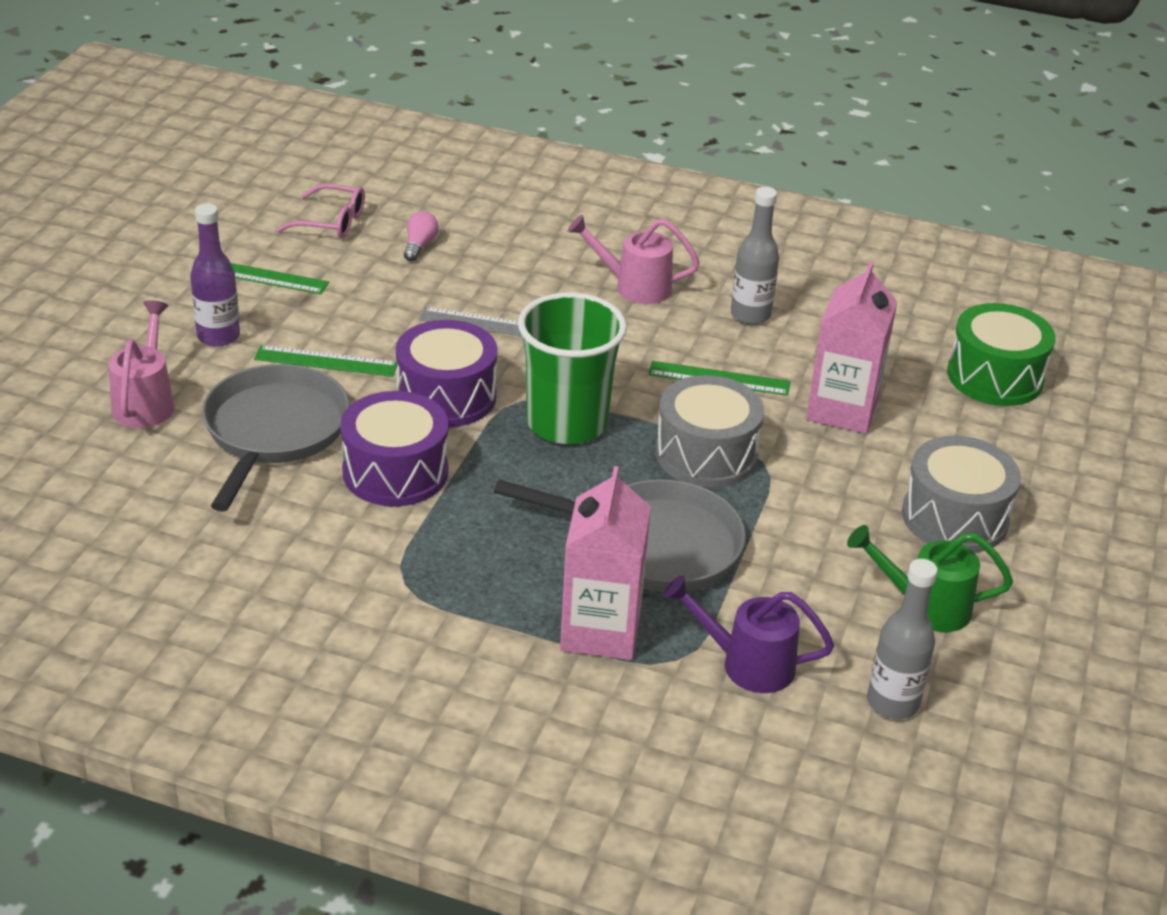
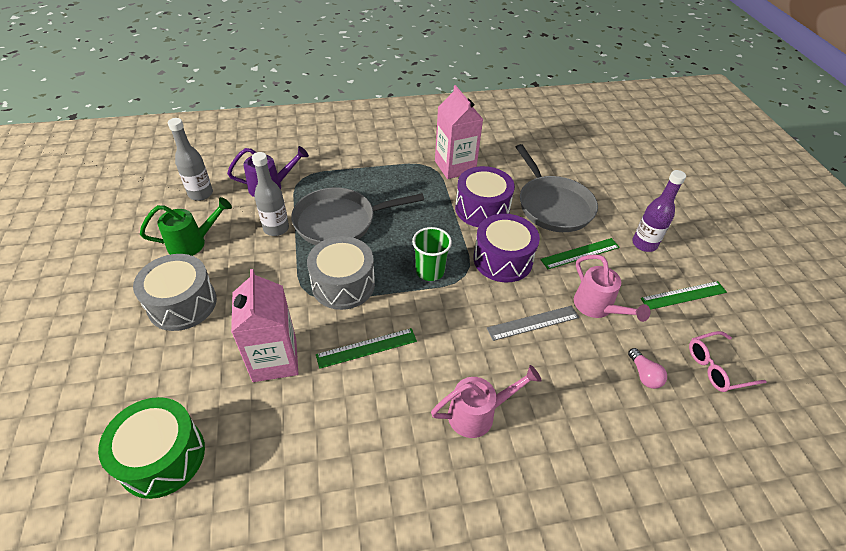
camera: 150 degrees right, 10 degrees up
pink watering can [108,300,175,428] -> pink watering can moved to [574,254,650,322]
green cup [518,293,627,444] -> green cup [412,227,452,281], size x0.59
pink carton [560,466,651,660] -> pink carton moved to [435,85,483,179]
grey bottle [731,187,779,325] -> grey bottle moved to [252,152,289,236]

